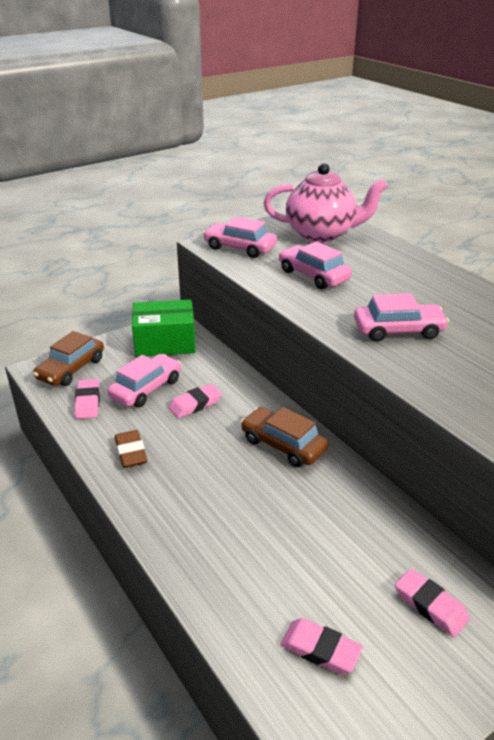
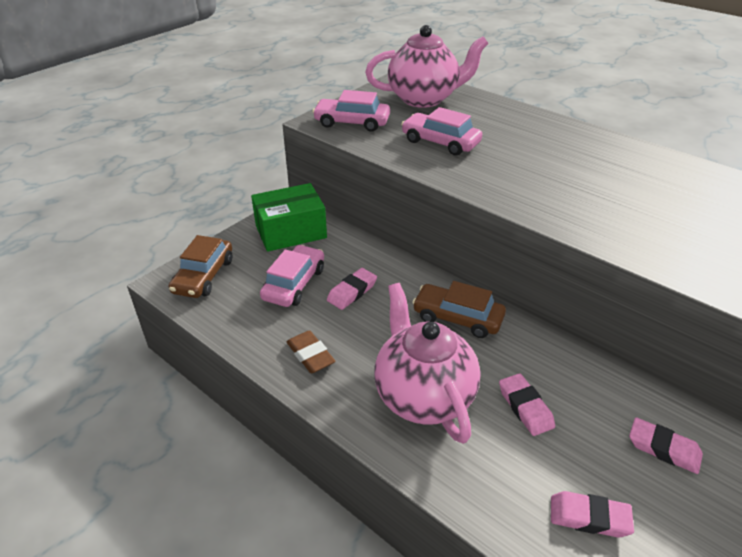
camera: 15 degrees left, 5 degrees up
pink eraser [74,379,100,419] -> pink eraser moved to [499,373,555,436]
pink car [354,293,449,342] -> none
none -> pink teapot [374,283,481,444]

